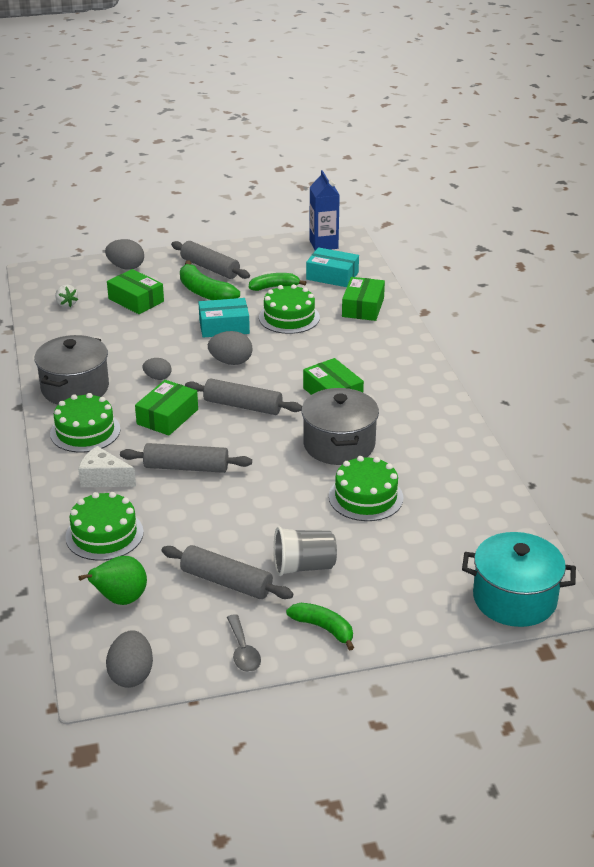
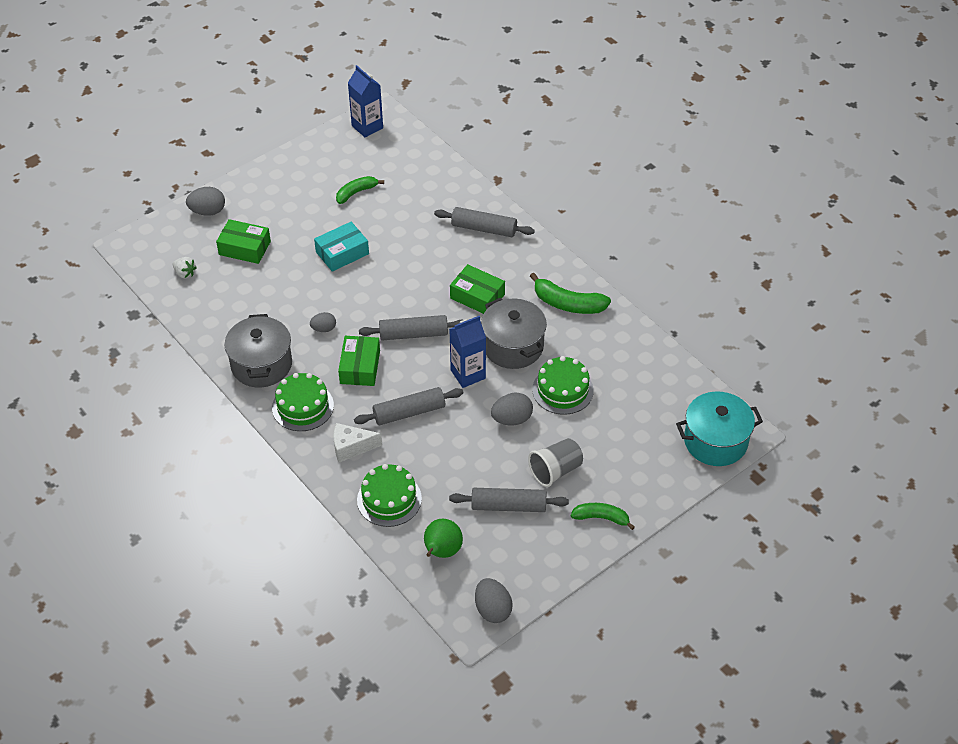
camera: 25 degrees left, 15 degrees up
grey rolling pin [171,241,250,279] -> grey rolling pin moved to [434,207,535,237]
green banana [180,260,240,300] -> green banana moved to [530,273,611,314]
grey egg [208,331,252,365] -> grey egg moved to [491,393,533,426]
grey spoon [227,614,261,672] -> none
green cake [259,284,320,334] -> none
turquoise box [306,247,359,287] -> none
green box [342,277,385,321] -> none
none -> blue carton [450,316,486,388]

